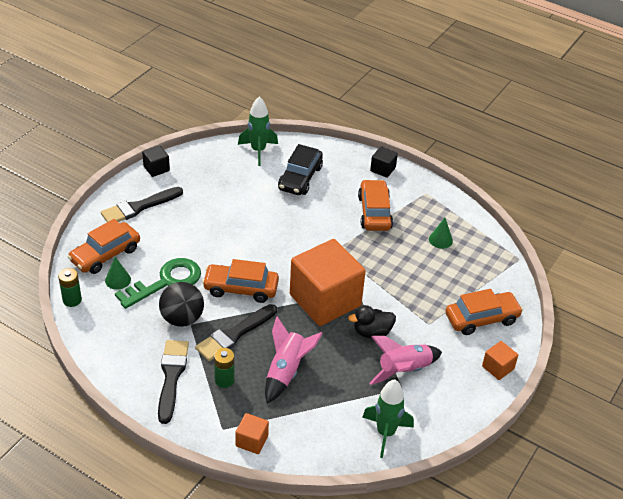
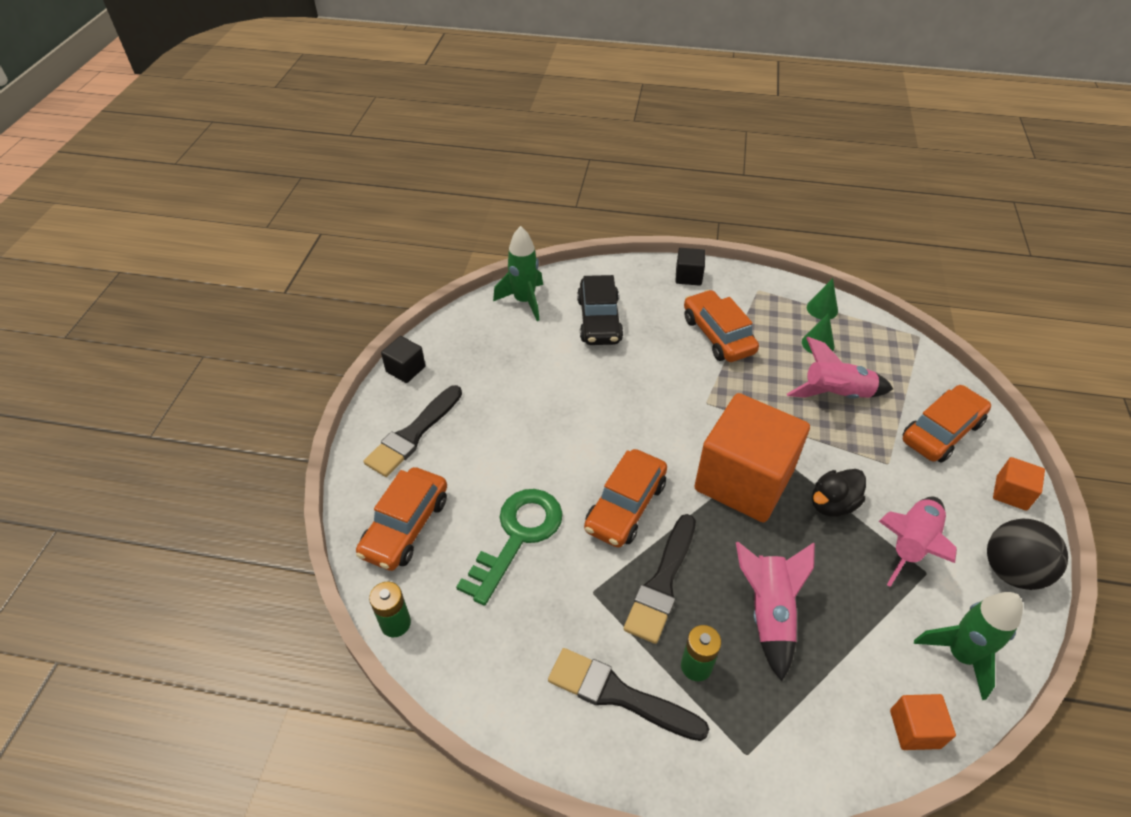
camera: 20 degrees left, 5 degrees up
green cone [105,257,131,290] -> green cone moved to [807,278,838,319]
black brush [158,340,189,424] -> black brush turned 45 degrees counterclockwise [548,648,709,741]
black ball [159,282,204,327] -> black ball moved to [987,519,1068,590]
orange car [202,259,279,303] -> orange car turned 45 degrees counterclockwise [584,449,667,548]
orange cube [235,413,269,454] -> orange cube moved to [890,694,956,750]
none -> pink rocket [787,337,893,399]

